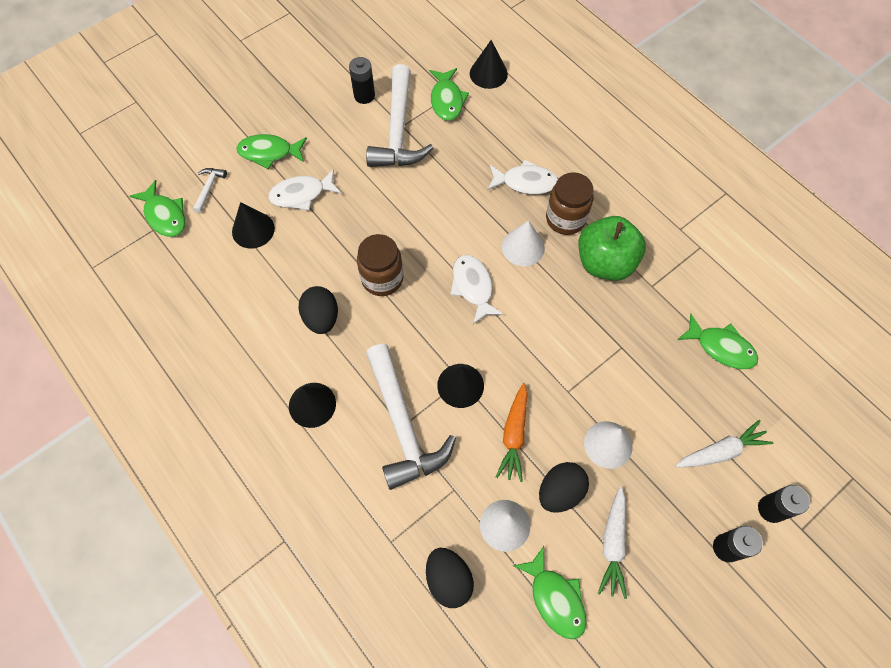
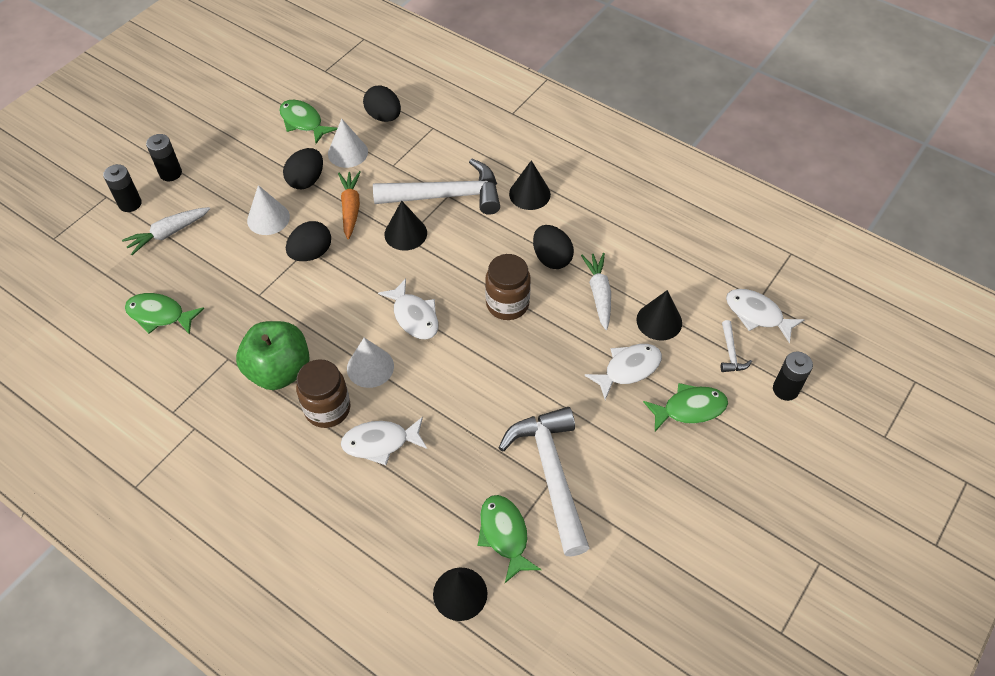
camera: 165 degrees right, 10 degrees down
green fish [130,180,185,237] -> white fish [726,289,805,343]
black battery [349,57,375,104] -> black battery moved to [773,352,813,401]
white hammer [366,344,456,490] -> white hammer turned 120 degrees clockwise [373,159,500,215]
white carrot [598,487,627,599] -> white carrot moved to [581,253,611,330]
none -> black egg [286,221,331,261]

